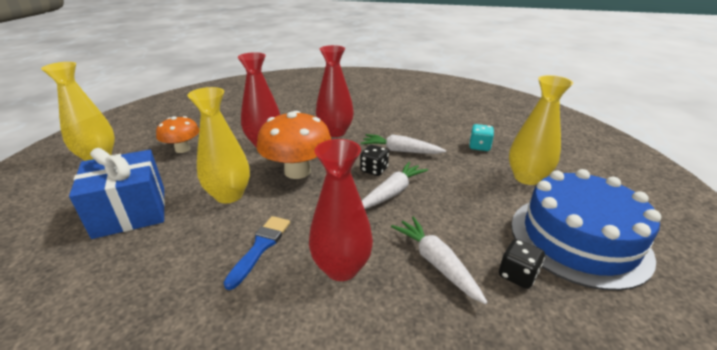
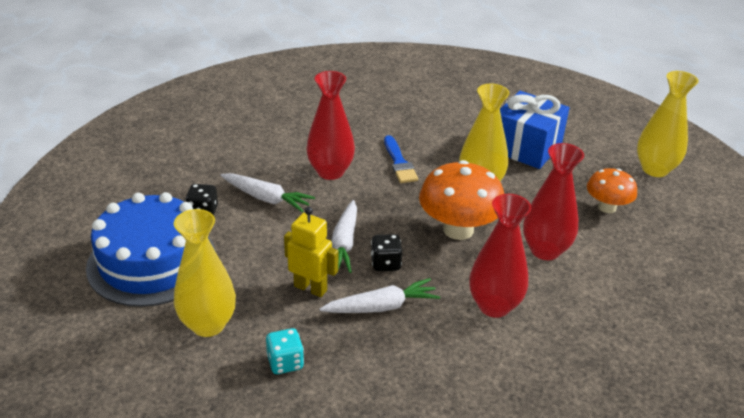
camera: 145 degrees right, 5 degrees up
none -> yellow robot [284,207,338,297]

